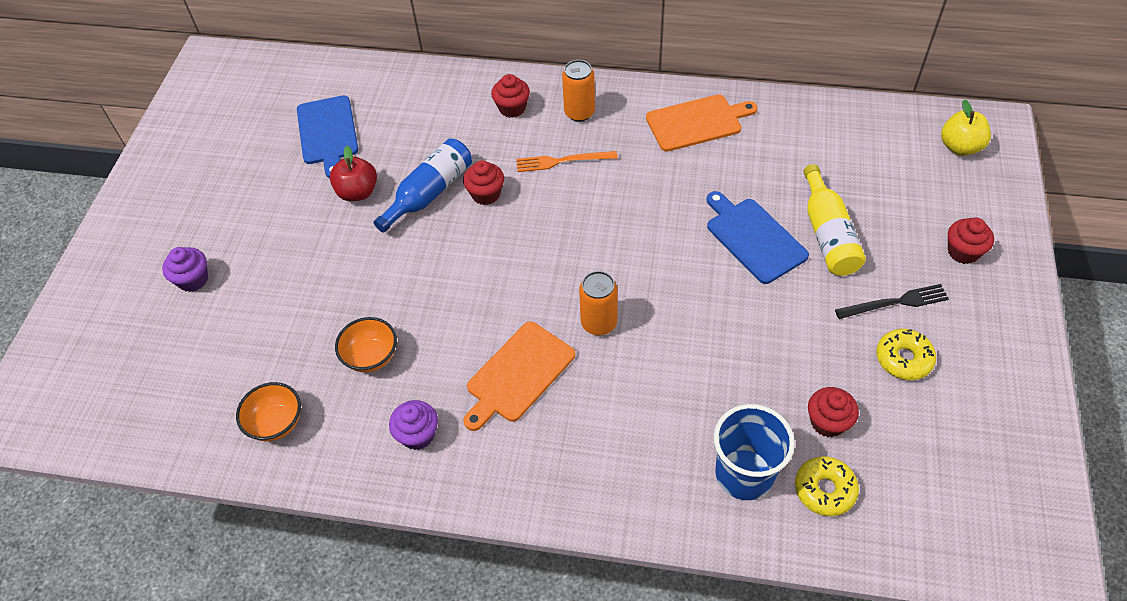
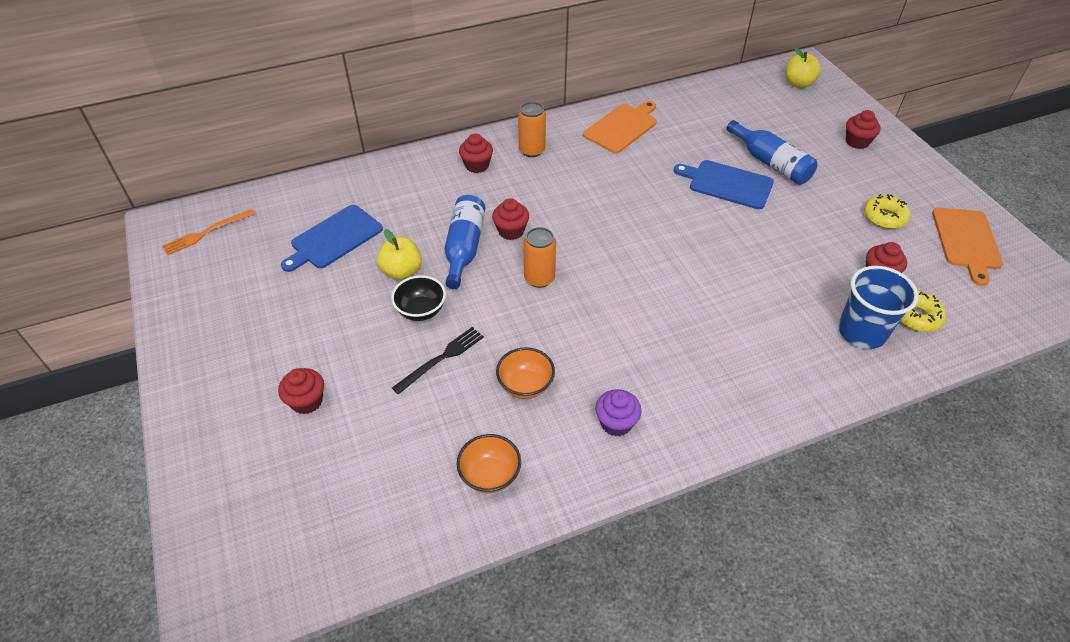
camera: 35 degrees left, 5 degrees down
purple cupcake [162,247,208,292] -> red cupcake [278,368,324,414]
blue cutting board [297,95,358,178] -> blue cutting board turned 90 degrees clockwise [281,205,383,272]
red apple [330,146,377,201] -> yellow apple [377,229,422,280]
orange cutting board [463,321,575,431] -> orange cutting board moved to [932,208,1003,286]
orange fork [516,151,618,172] -> orange fork moved to [162,209,255,255]
orange can [579,271,618,335] -> orange can moved to [523,227,556,288]
yellow bottle [803,164,866,276] -> blue bottle [727,120,817,185]
black fork [835,284,949,319] -> black fork moved to [392,327,484,394]
none -> black bowl [391,275,446,321]

